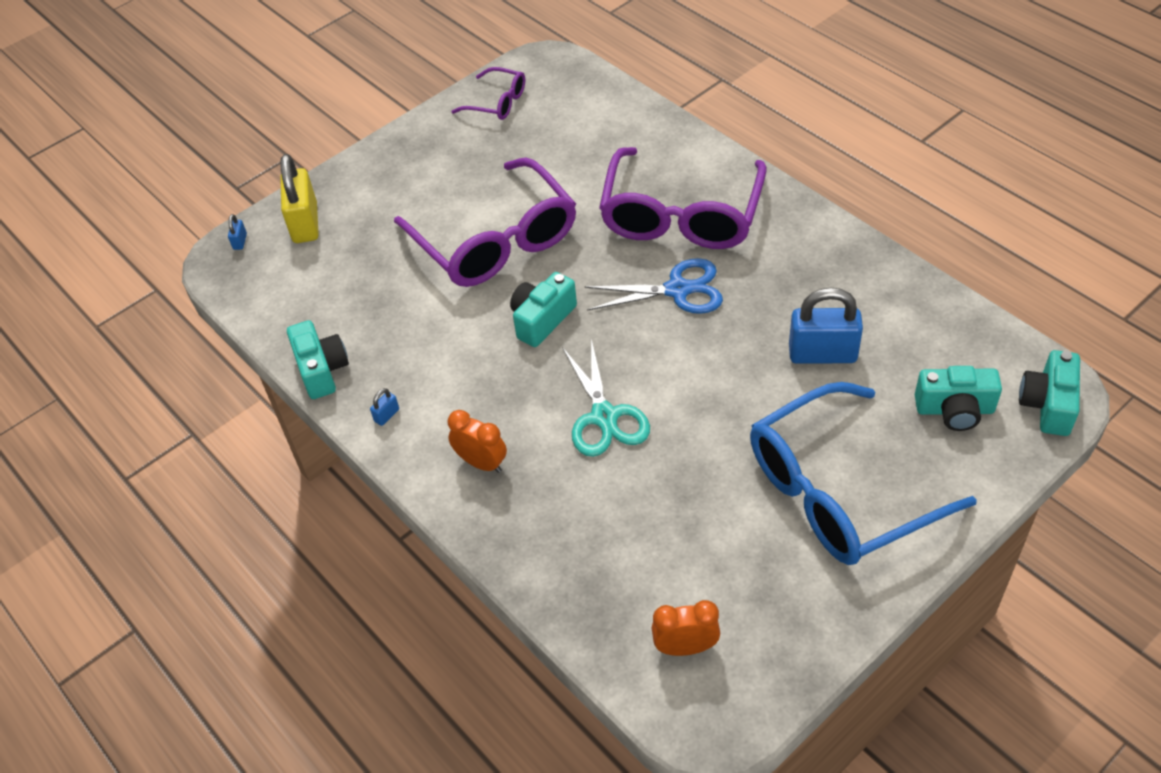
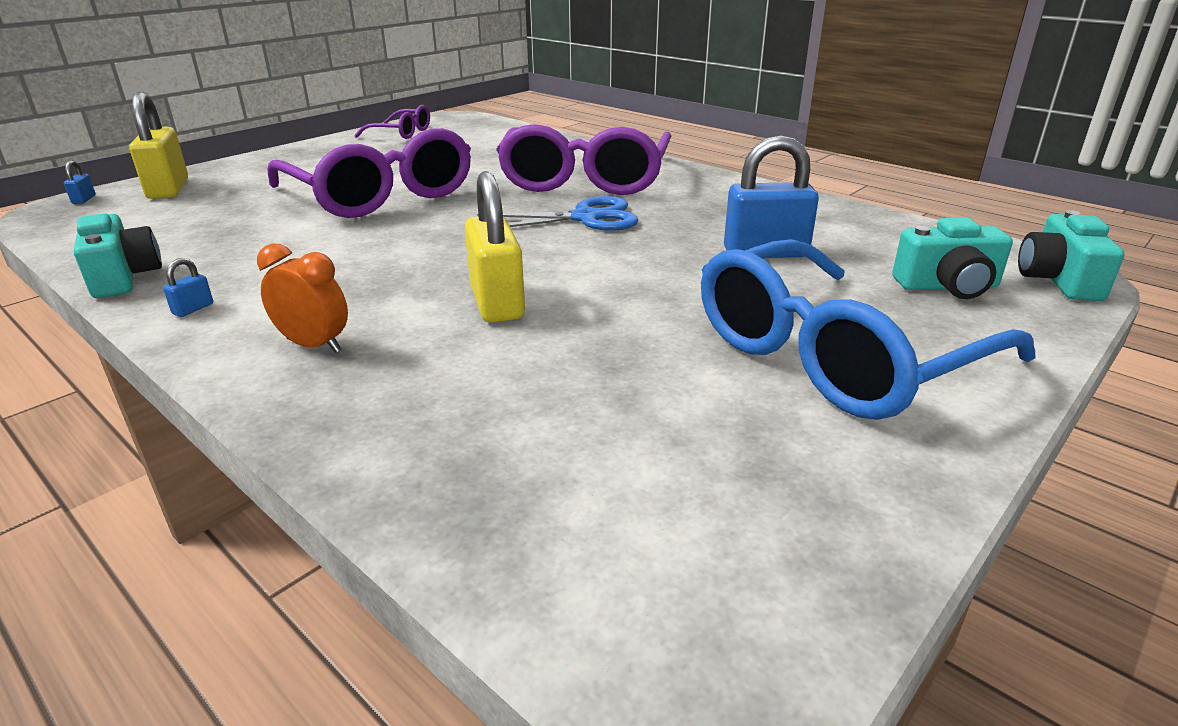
camera: 10 degrees left, 20 degrees down
turquoise camera [510,272,577,347] -> none
turquoise scissors [562,339,650,457] -> yellow padlock [465,171,525,323]
orange clock [652,600,720,656] -> none

